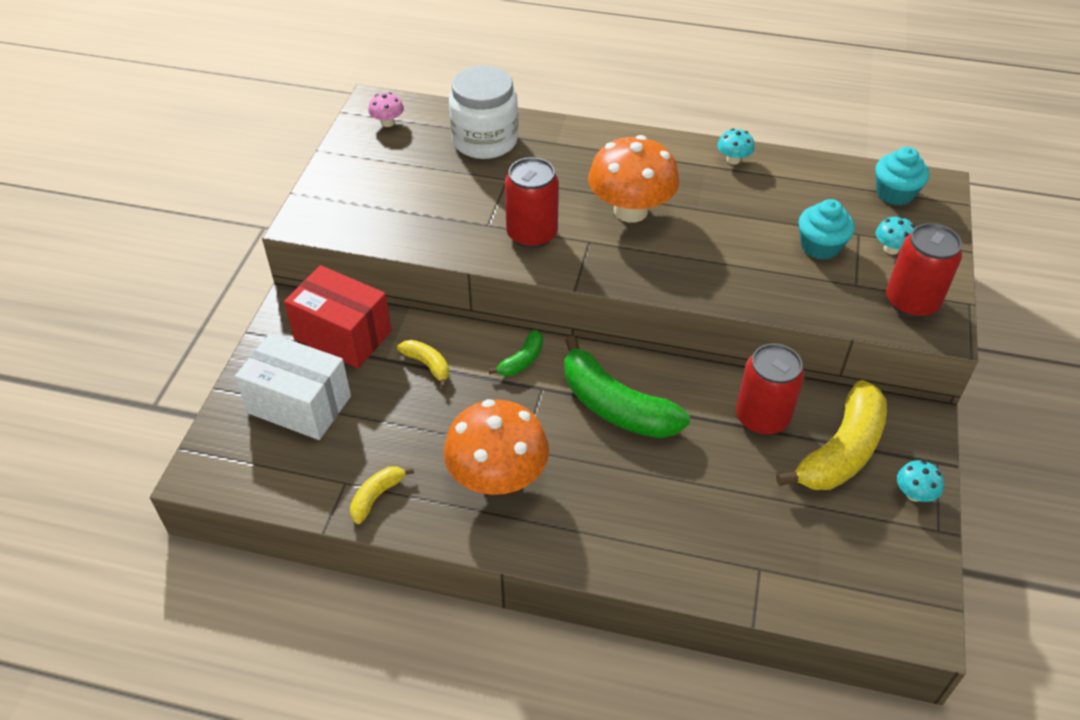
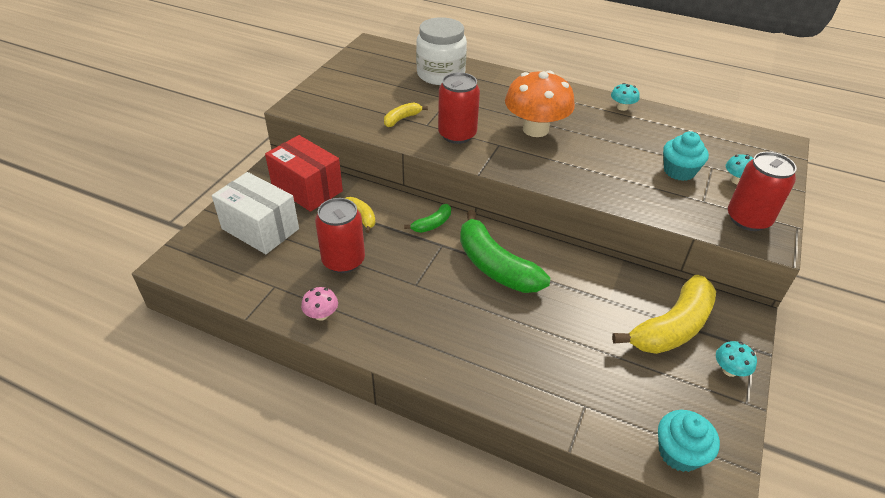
camera: 10 degrees right, 5 degrees down
yellow banana [350,466,414,524] -> yellow banana moved to [384,102,428,127]
pink mushroom [368,92,404,127] -> pink mushroom moved to [301,287,338,321]
orange mushroom [444,399,549,495] -> none
red can [736,344,804,435] -> red can moved to [315,198,365,273]
turquoise cupcake [875,147,929,205] -> turquoise cupcake moved to [658,410,720,472]

